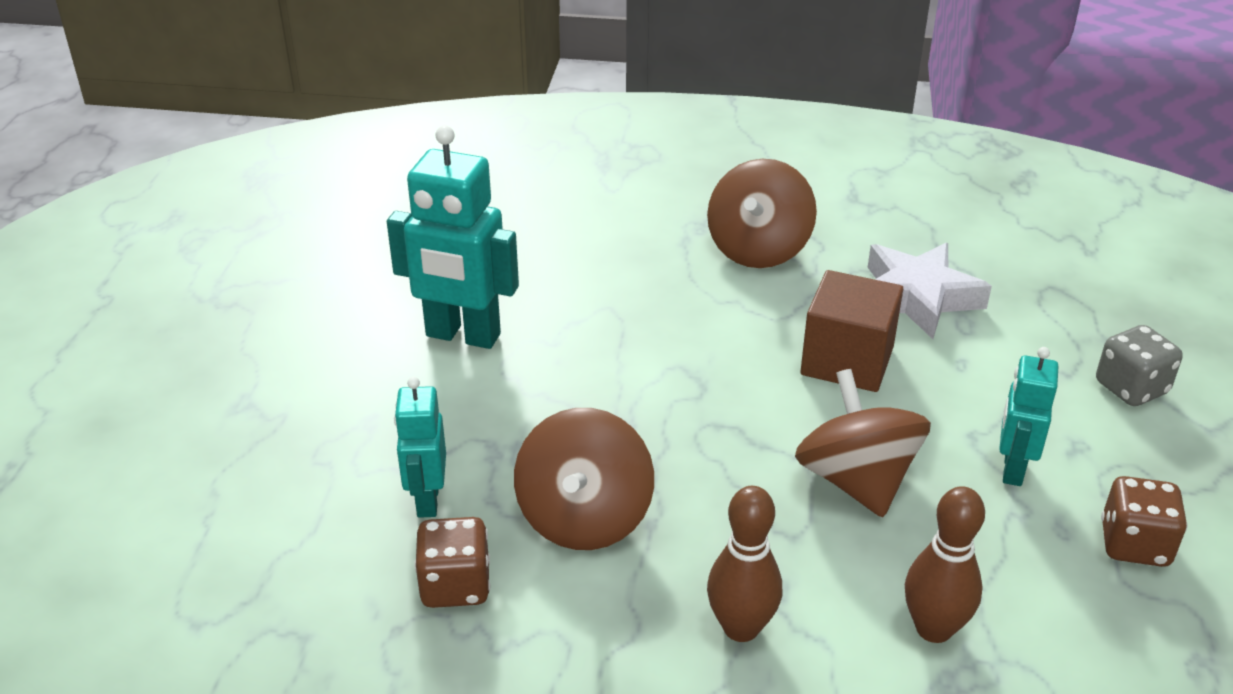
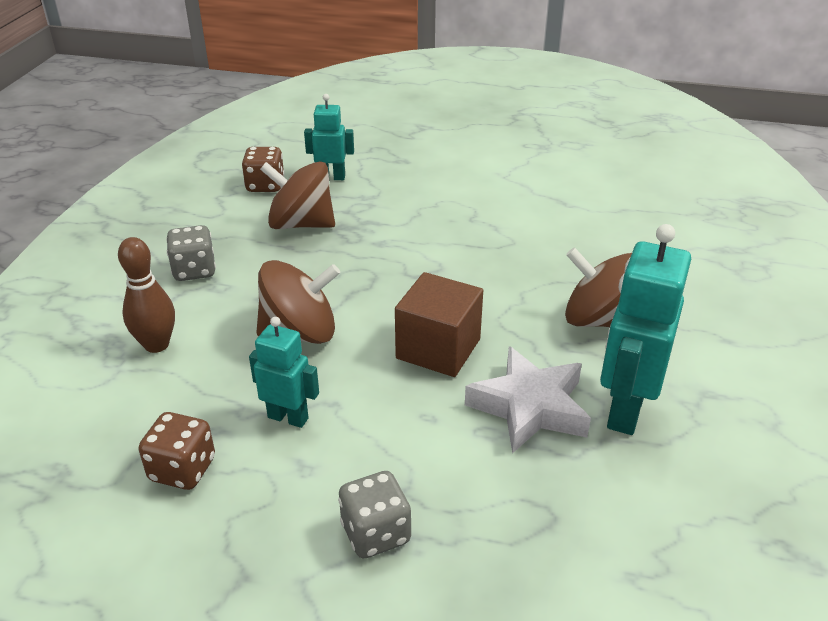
camera: 95 degrees right, 0 degrees up
turquoise robot [387,126,519,349] -> turquoise robot moved to [600,224,691,435]
brown bowling pin [707,486,782,642] -> grey dice [166,225,216,281]

